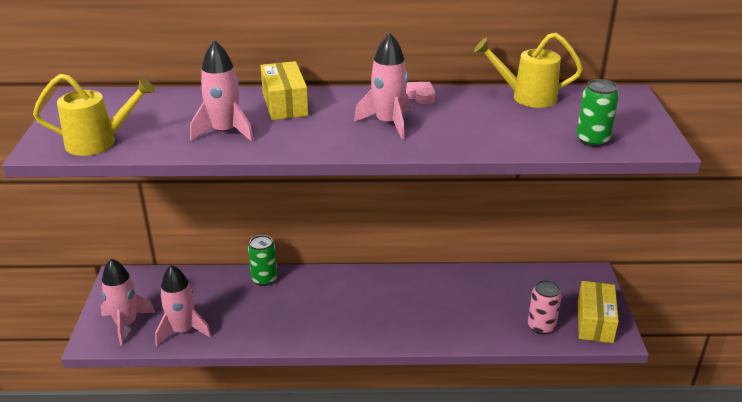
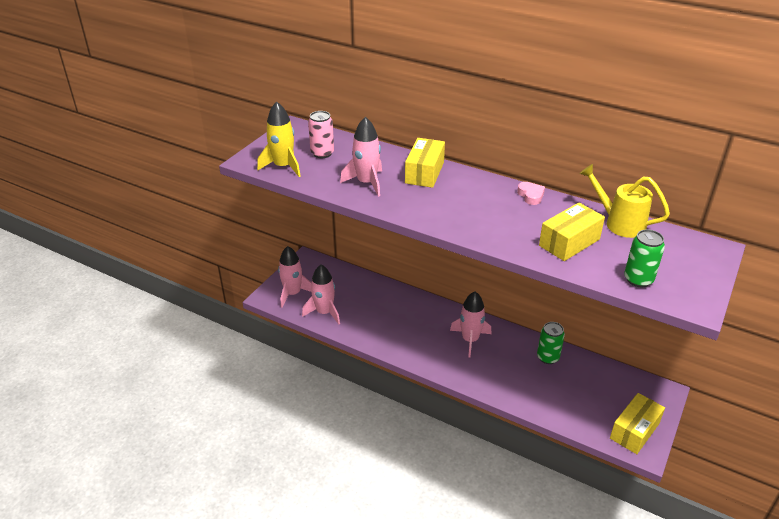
camera: 30 degrees right, 5 degrees up
yellow watering can [33,74,155,156] -> yellow rocket [257,101,301,177]
green can [248,235,278,286] -> green can moved to [537,322,565,364]
pink rocket [354,33,409,139] -> pink rocket moved to [450,292,492,357]
pink can [528,280,562,335] -> pink can moved to [308,111,334,158]
none -> yellow box [539,203,605,261]

